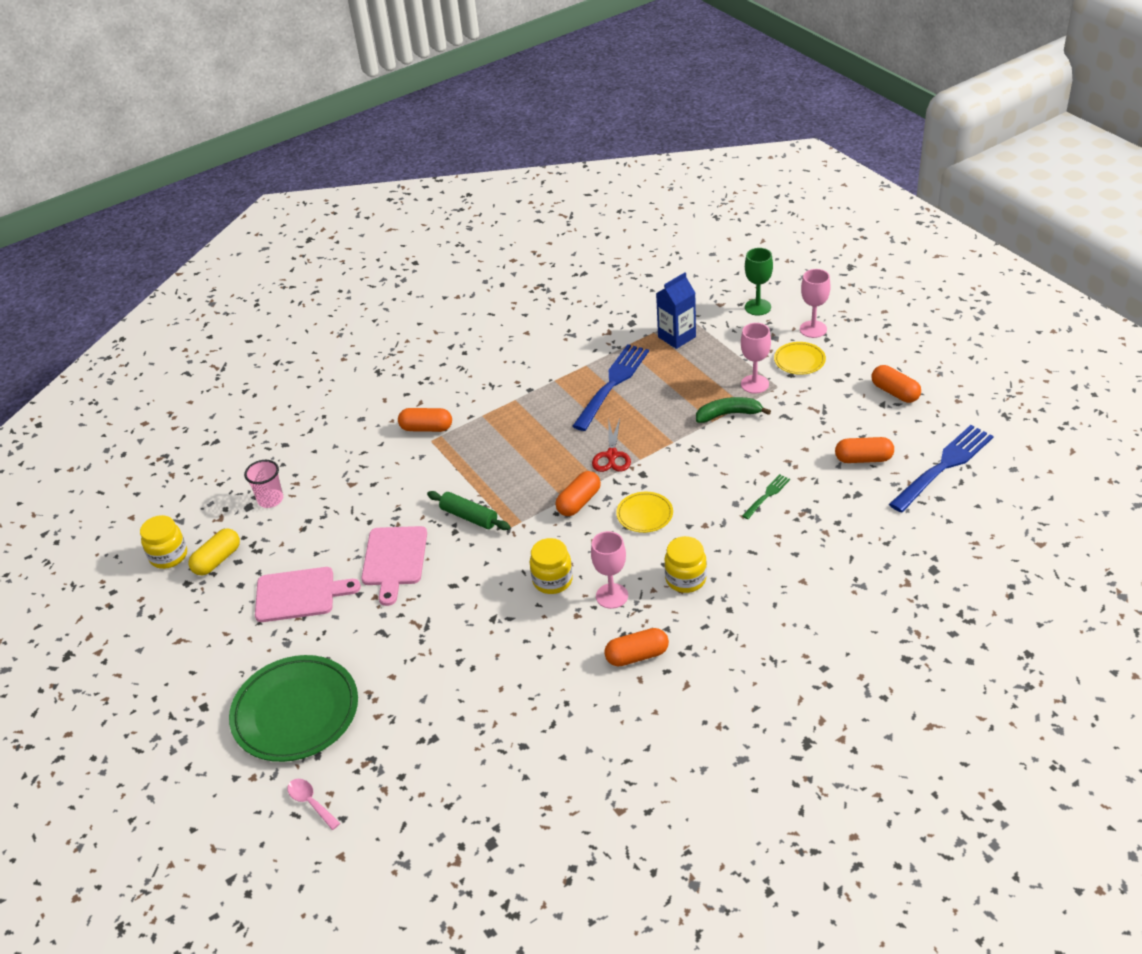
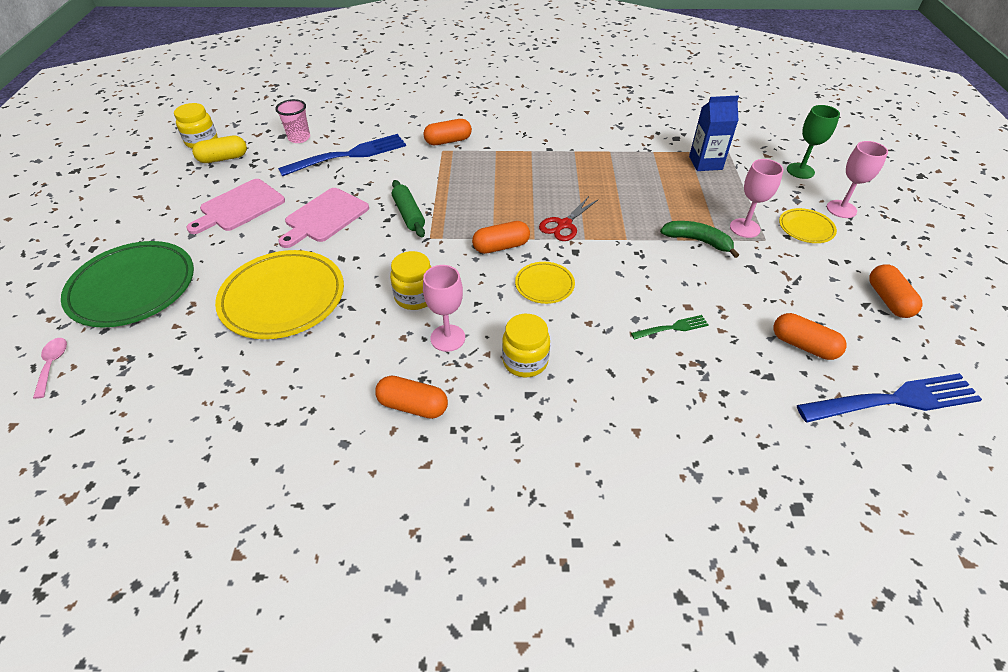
camera: 30 degrees right, 5 degrees up
pink cutting board [255,567,361,622] -> pink cutting board turned 105 degrees clockwise [186,179,285,234]
orange capsule [398,408,452,432] -> orange capsule turned 60 degrees counterclockwise [424,119,472,145]
blue fork [572,344,649,431] -> blue fork moved to [278,134,406,176]
none -> yellow plate [215,250,344,339]

